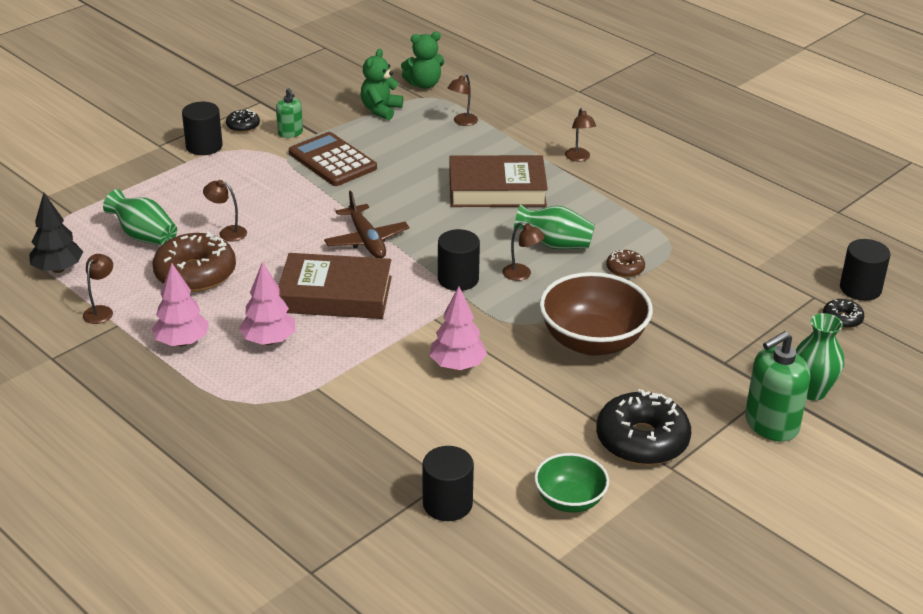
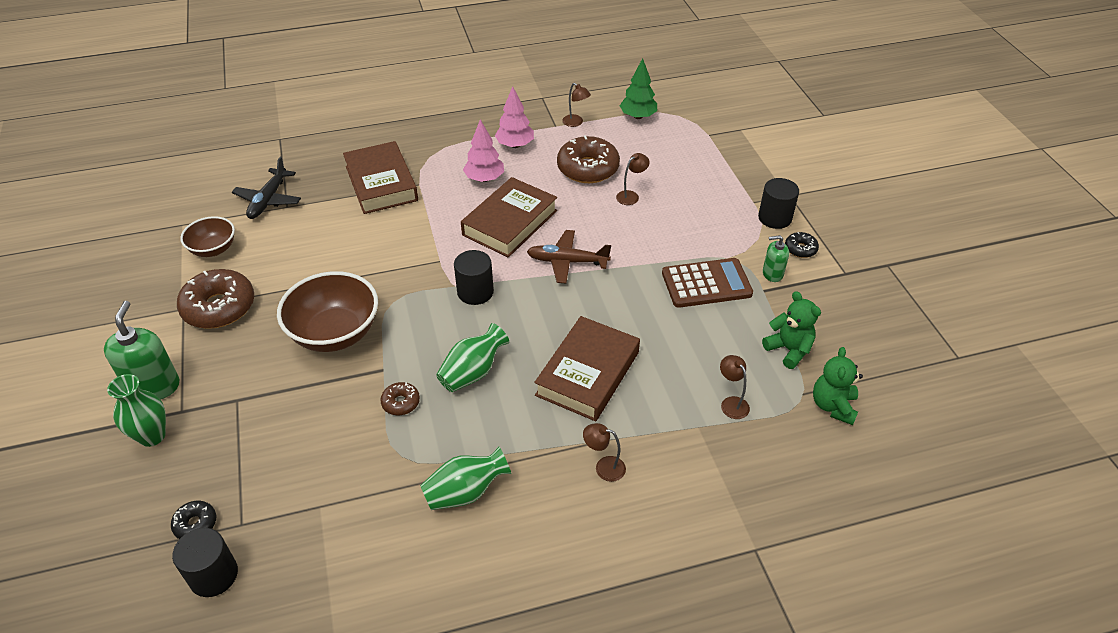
camera: 120 degrees right, 10 degrees up
black tree [29,193,83,273] -> green tree [620,58,657,119]
green vase [103,189,177,246] -> green vase moved to [420,447,512,510]
black cylinder [422,446,474,521] -> black plane [232,157,301,219]
pink tree [430,286,487,370] -> none
brown lamp [503,222,545,281] -> none
green bowl [534,453,609,513] -> brown bowl [180,216,235,257]
black donut [596,389,691,465] -> brown donut [177,269,254,329]
none -> brown book [343,141,418,214]

